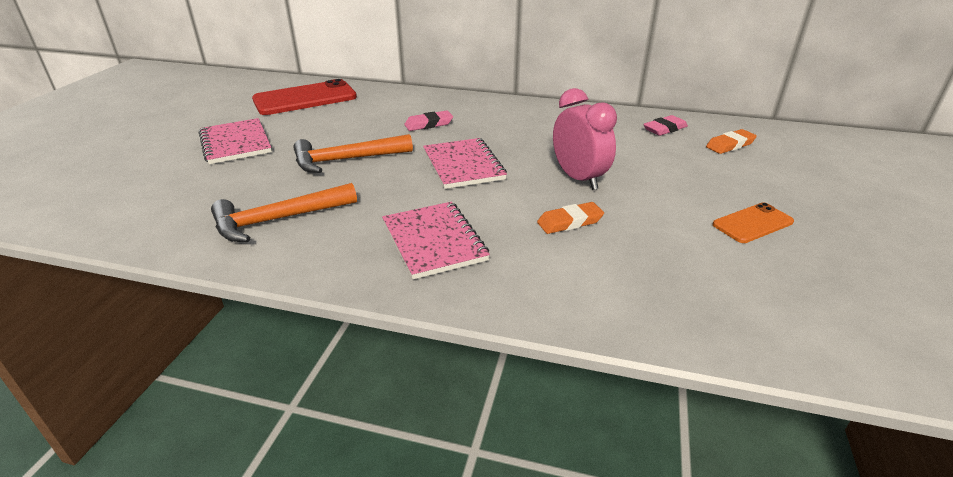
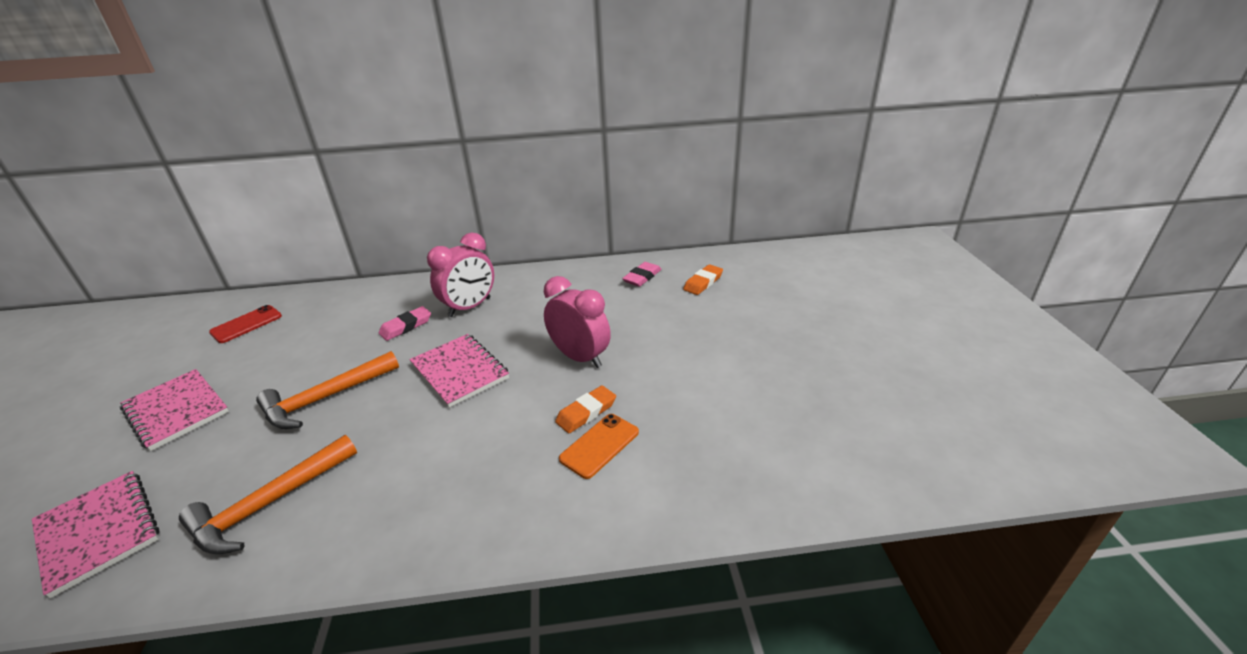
camera: 20 degrees left, 0 degrees up
red phone [252,79,357,115] -> red phone [209,305,282,343], size x0.54
pink notebook [382,202,490,279] -> pink notebook moved to [32,471,160,598]
orange phone [713,202,794,243] -> orange phone moved to [559,414,639,479]
none -> pink clock [427,232,494,317]

